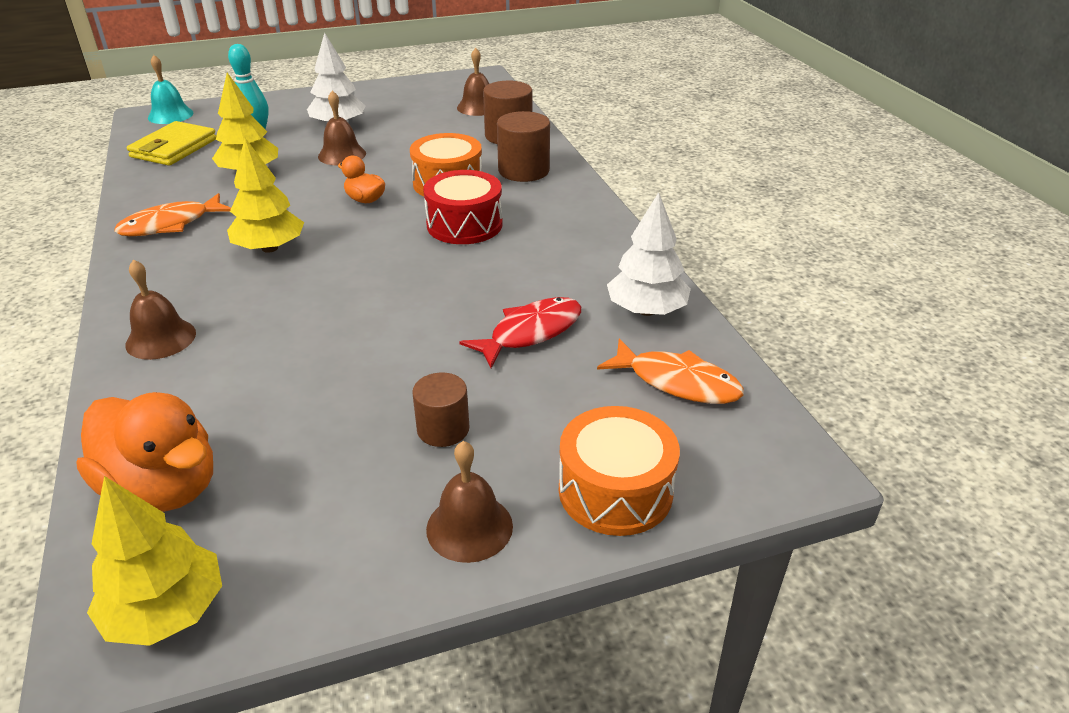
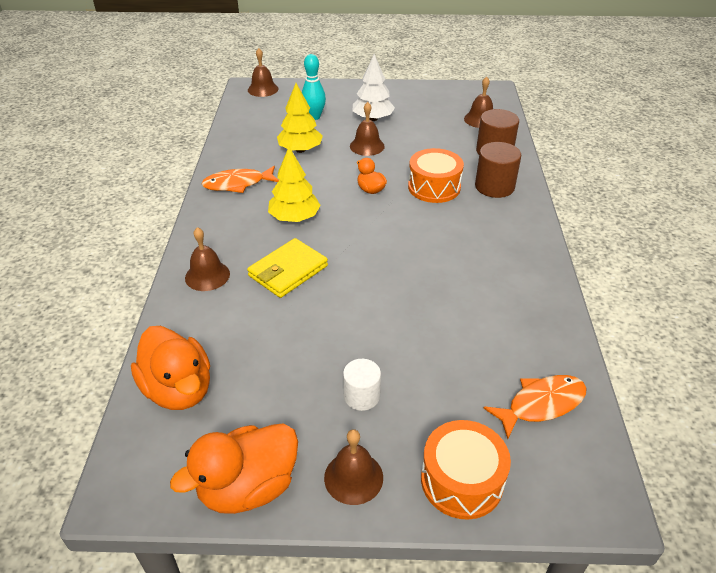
camera: 20 degrees right, 5 degrees up
yellow tree [87,476,222,646] -> none
yellow wallet [127,121,216,166] -> yellow wallet moved to [247,238,328,298]
turquoise bell [148,55,193,124] -> brown bell [248,48,279,97]
brown cylinder [412,372,469,447] -> white cylinder [343,359,381,411]
red drum [423,170,503,244] -> none
red fish [460,297,581,368] -> none
orange fish [597,339,744,404] -> orange fish turned 75 degrees counterclockwise [483,375,587,439]
white tree [607,192,691,316] -> none
none -> orange duck [170,423,298,514]

